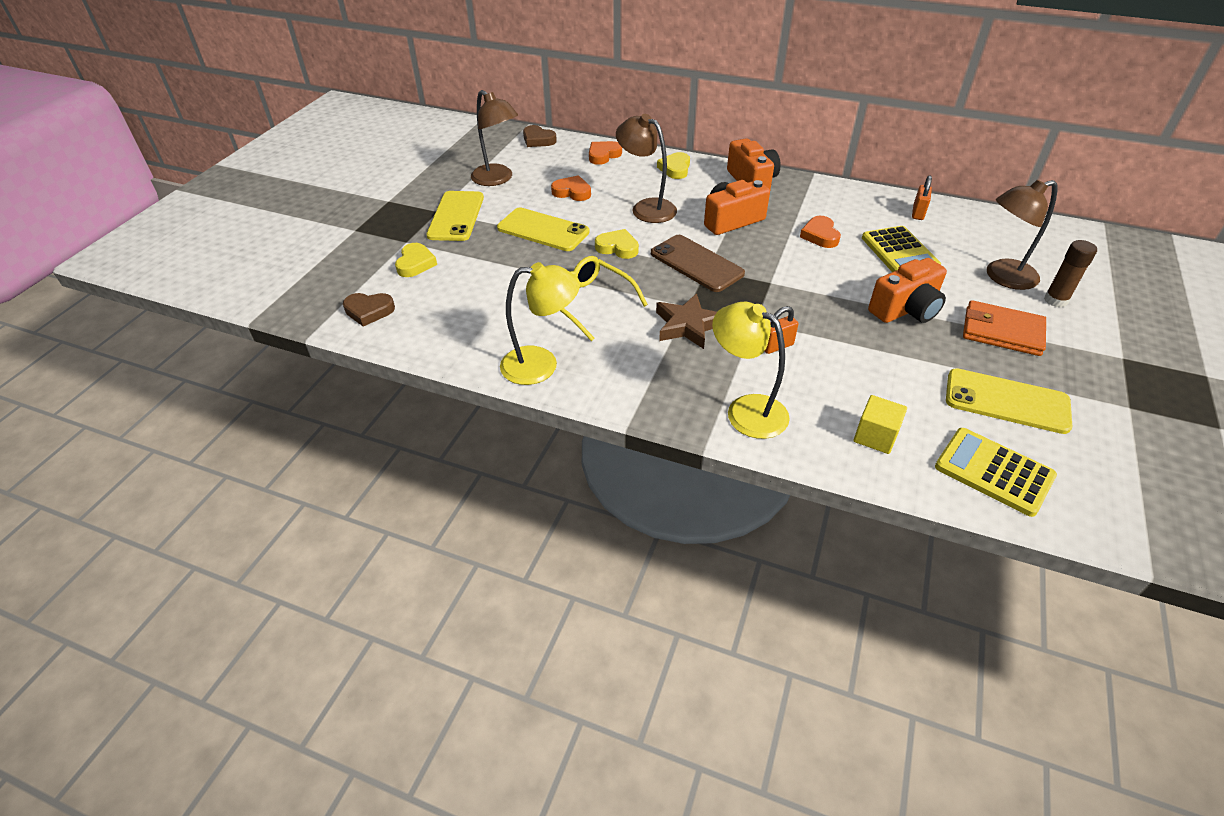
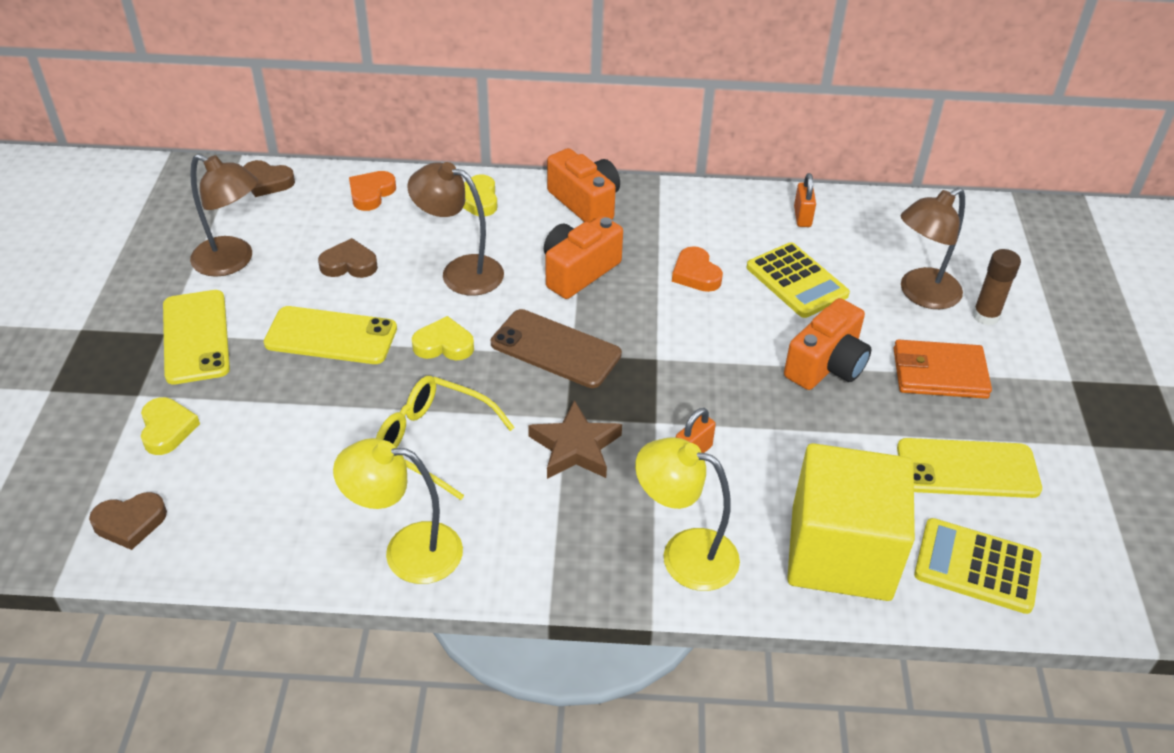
camera: 20 degrees left, 0 degrees up
yellow lamp [500,262,580,385] -> yellow lamp turned 150 degrees counterclockwise [333,438,463,584]
orange heart [551,175,591,201] -> brown heart [318,238,378,278]
yellow cube [854,395,907,454] -> yellow cube [787,443,915,601], size x2.34

